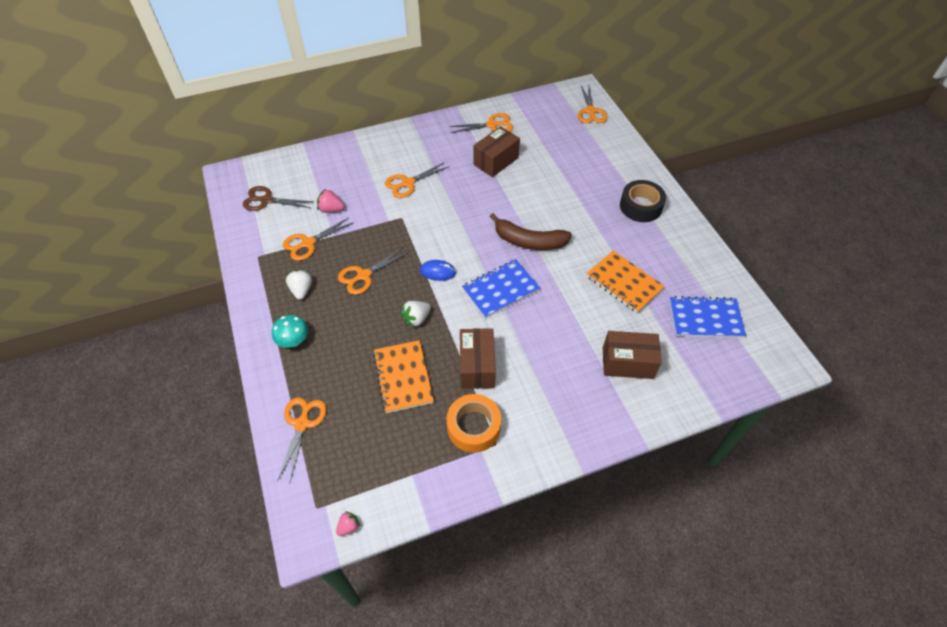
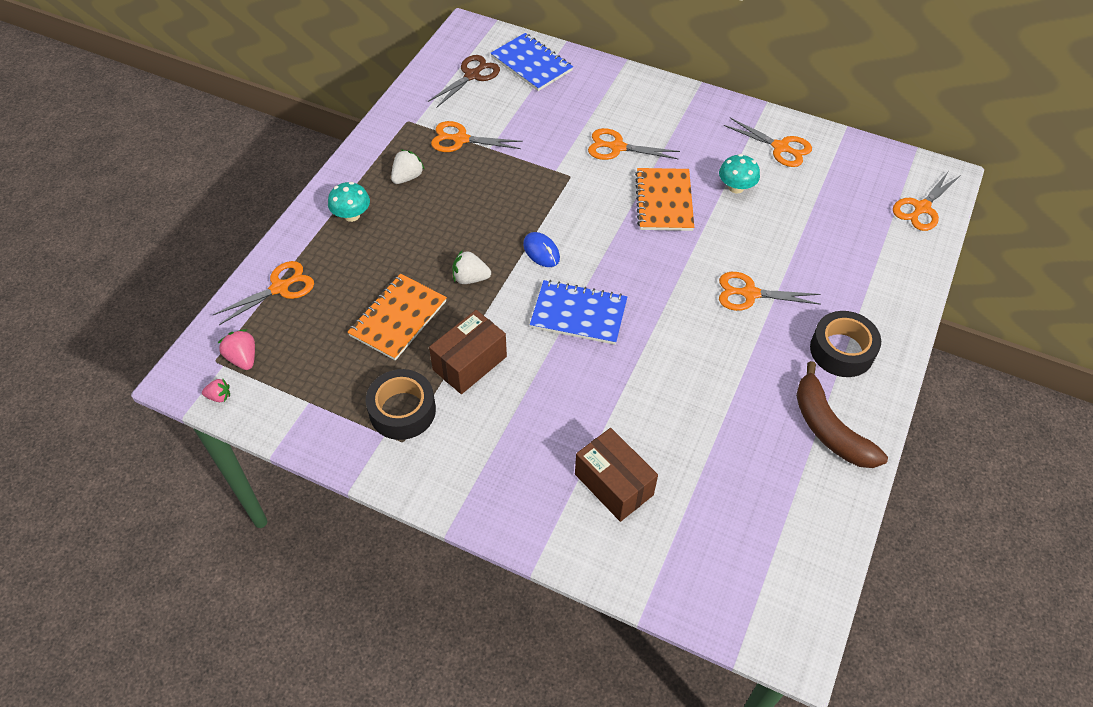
camera: 45 degrees right, 0 degrees up
brown scissors [243,186,314,211] -> brown scissors turned 75 degrees clockwise [428,55,500,107]
pink strawberry [317,189,345,213] -> pink strawberry moved to [218,329,255,370]
orange scissors [338,247,409,295] -> orange scissors moved to [719,272,821,311]
orange tape [447,394,501,453] -> black tape [366,369,436,440]
brown box [473,126,520,177] -> turquoise mushroom [719,154,760,193]
brown banana [490,213,572,250] -> brown banana moved to [796,361,888,468]
orange notebook [586,251,665,313] -> orange notebook moved to [635,168,694,231]
blue notebook [669,296,746,338] -> blue notebook moved to [490,33,573,91]

